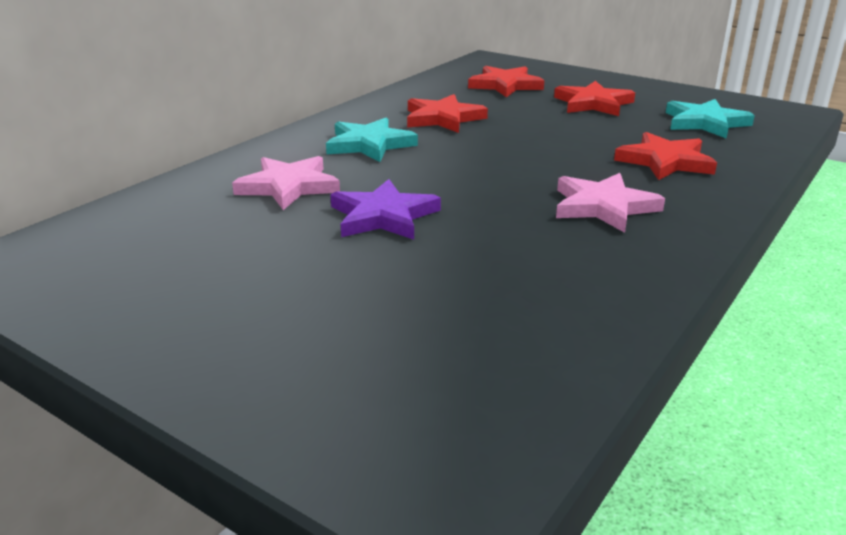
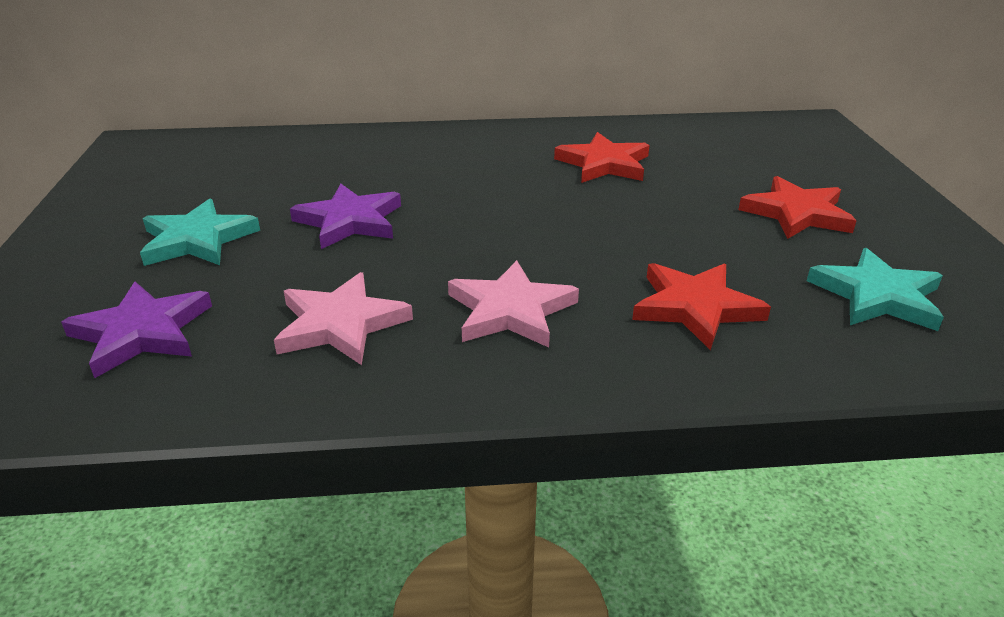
camera: 50 degrees right, 5 degrees up
pink star [232,156,340,210] -> pink star moved to [274,272,413,365]
turquoise star [326,117,418,162] -> turquoise star moved to [140,199,260,266]
red star [468,66,544,97] -> none
none -> purple star [61,281,212,378]

